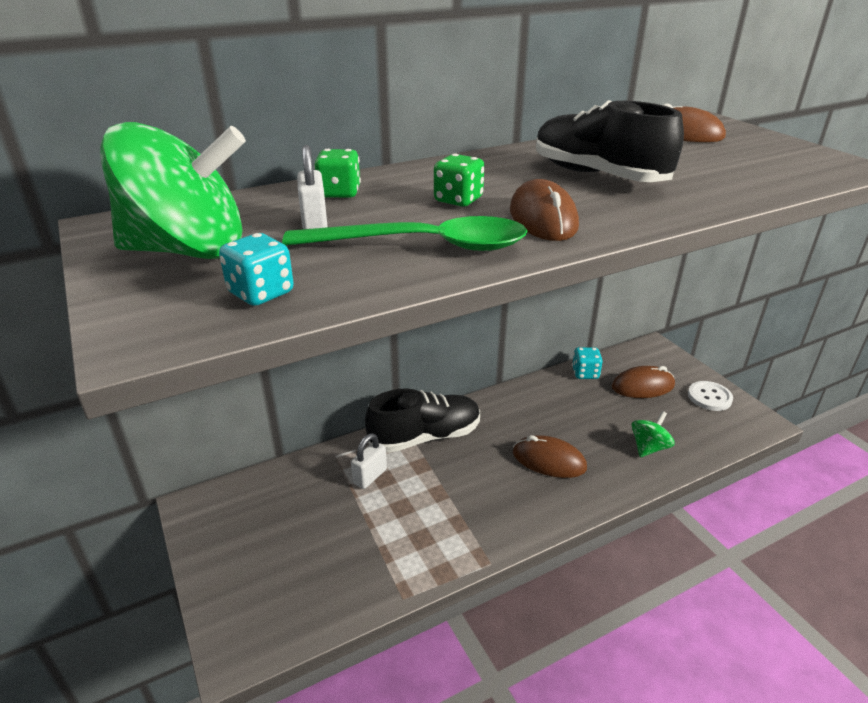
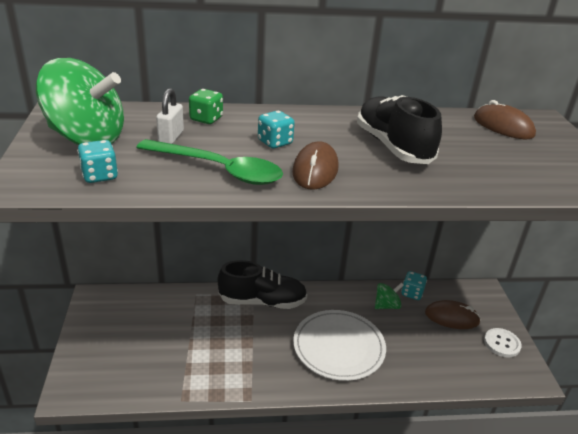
camera: 20 degrees right, 0 degrees up
white padlock [351,433,387,489] -> none
green dice [434,153,485,207] -> turquoise dice [258,111,295,149]
brown mouse [513,435,587,478] -> white plate [293,310,386,381]
green spinning top [631,411,675,457] -> green spinning top moved to [375,282,404,309]

